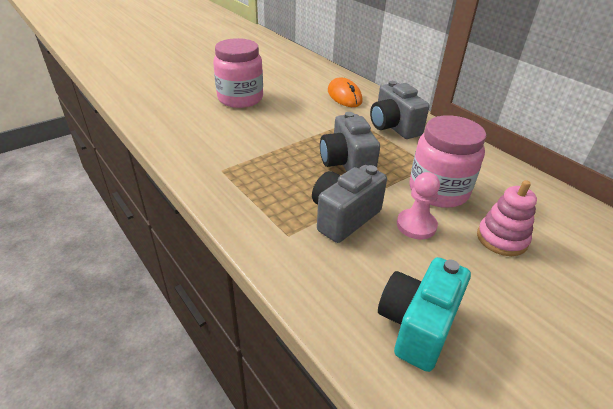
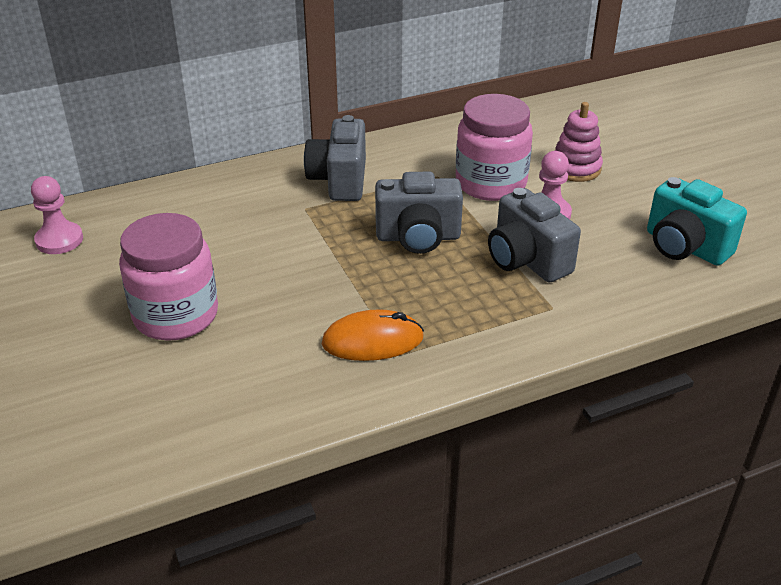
camera: 75 degrees left, 0 degrees up
orange mouse [328,78,363,107] -> orange mouse moved to [322,309,424,361]
grey camera [370,81,429,139] -> grey camera turned 105 degrees clockwise [304,115,366,201]
none -> pink pawn [31,176,83,254]

